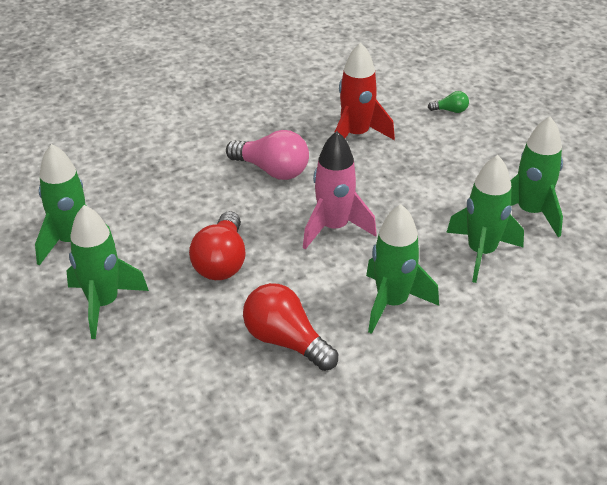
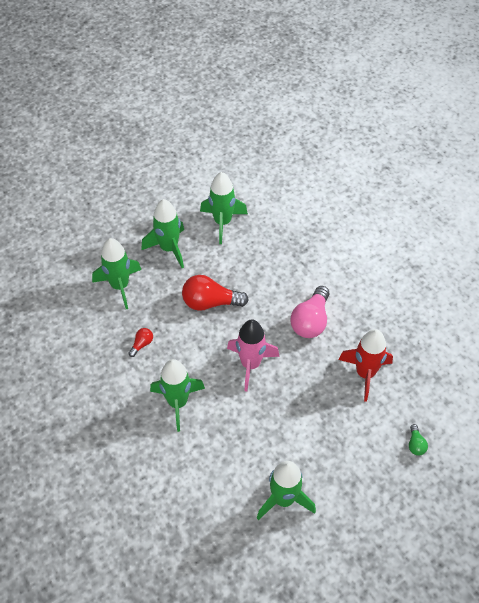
camera: 85 degrees right, 15 degrees up
red light bulb [243,283,338,371] -> red light bulb [128,328,153,357], size x0.48
green rocket [446,155,524,283] -> green rocket moved to [92,238,141,309]

